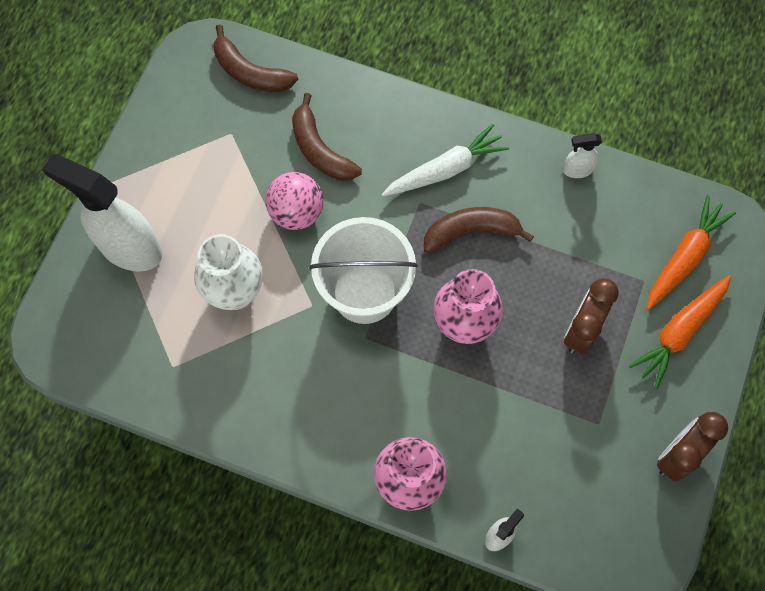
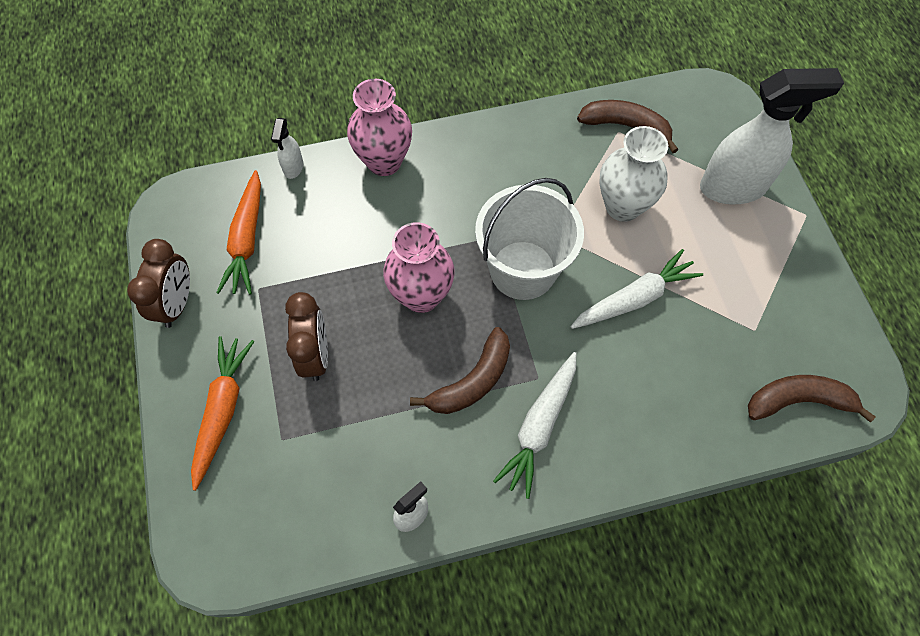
camera: 145 degrees right, 5 degrees down
pink ball [265,172,323,230] -> white carrot [570,249,703,329]
brown banana [292,93,362,181] -> brown banana moved to [577,100,679,153]
orange carrot [646,195,736,310] -> orange carrot moved to [216,170,261,295]

